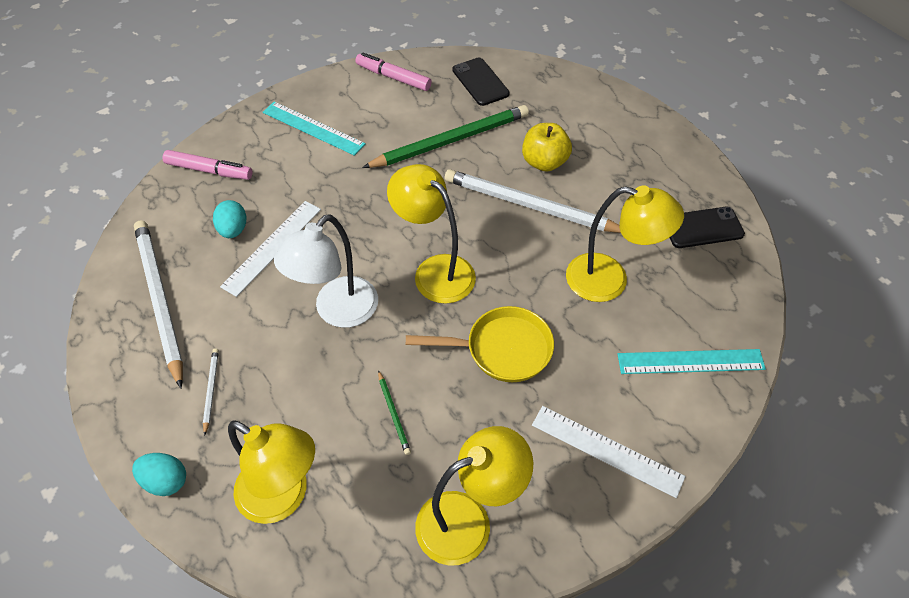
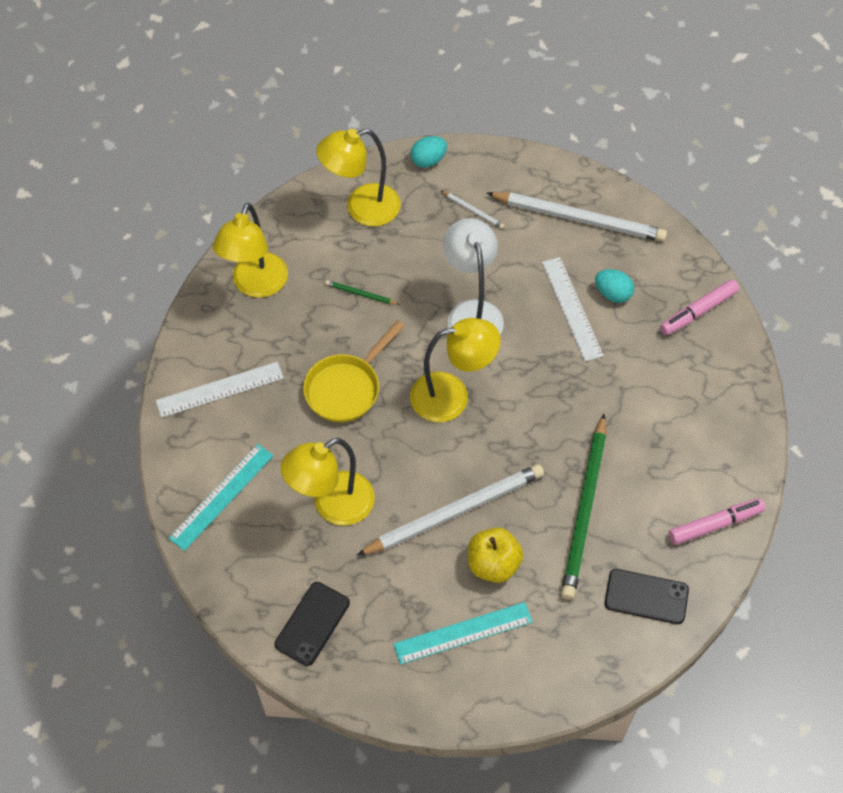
camera: 130 degrees right, 5 degrees up
turquoise ruler [263,102,366,156] -> turquoise ruler moved to [393,602,533,665]

